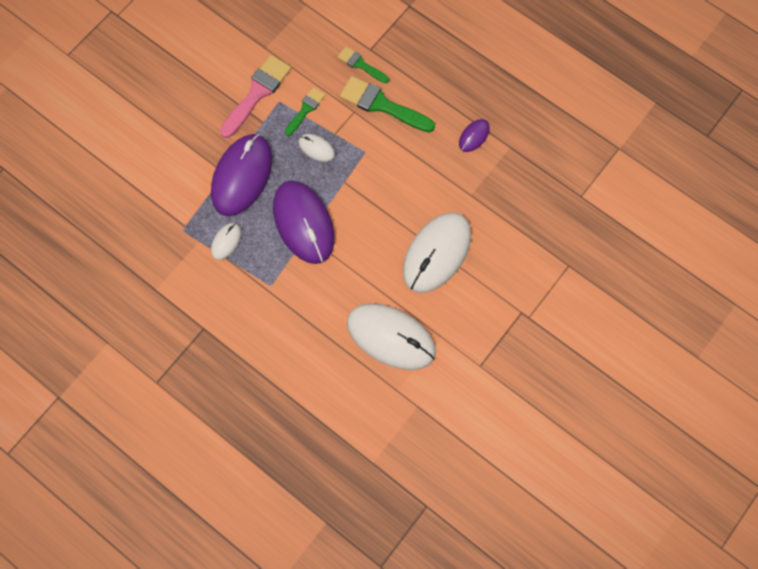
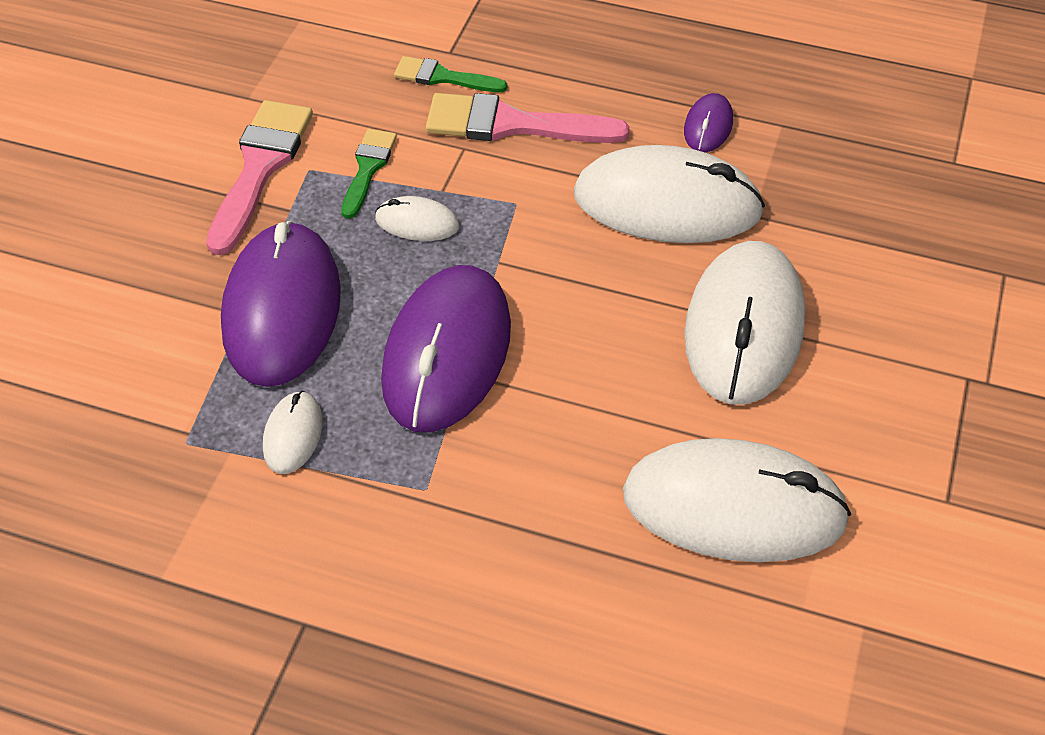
camera: 20 degrees left, 20 degrees down
purple mouse [273,180,334,264] -> purple mouse turned 60 degrees clockwise [381,265,511,432]
green brush [340,76,435,132] -> pink brush [426,93,630,143]
none -> white mouse [574,145,765,243]

